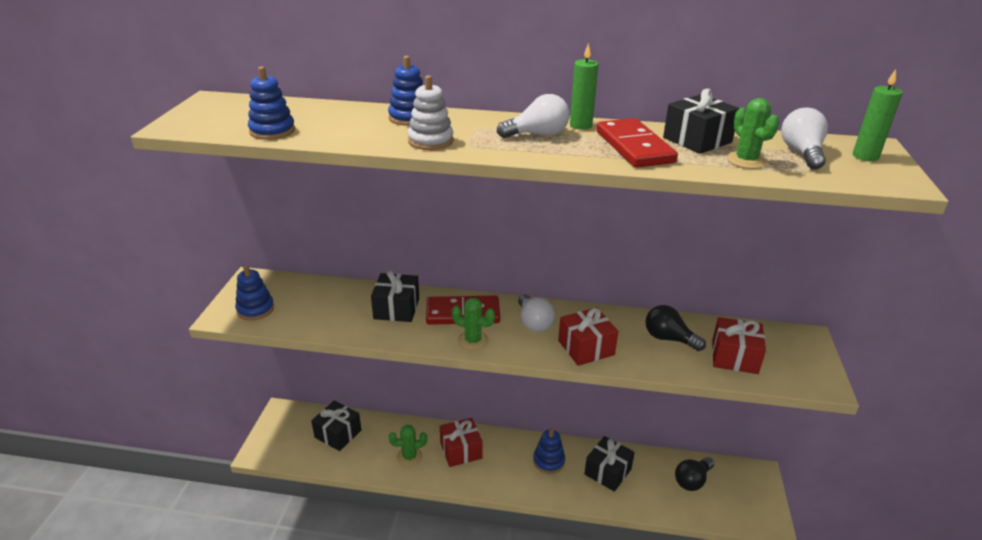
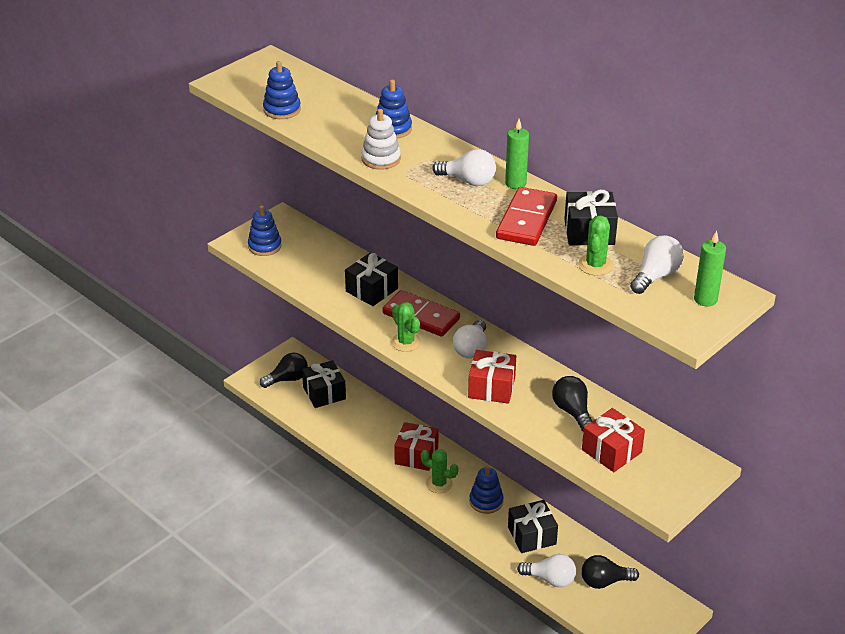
camera: 35 degrees right, 5 degrees up
green cactus [389,425,427,467] -> green cactus moved to [421,449,458,493]
none -> black light bulb [260,353,308,388]
none -> white light bulb [517,554,576,587]

